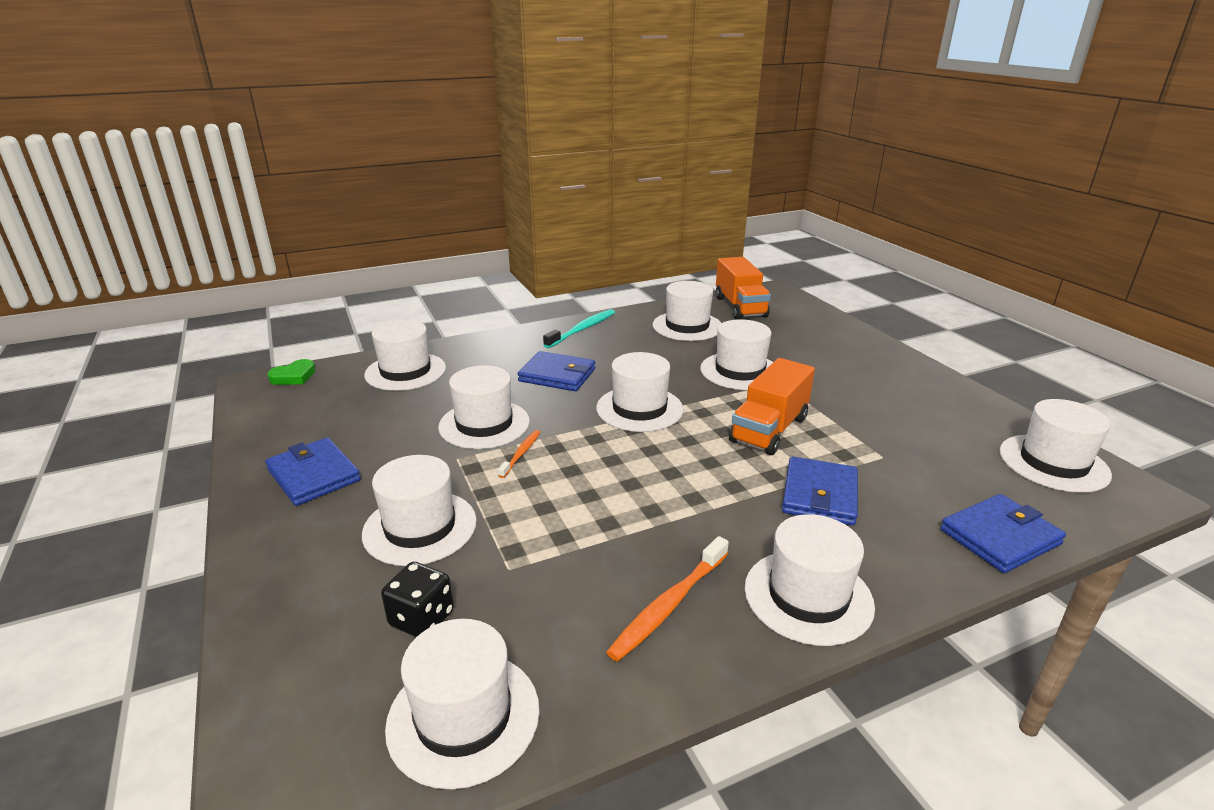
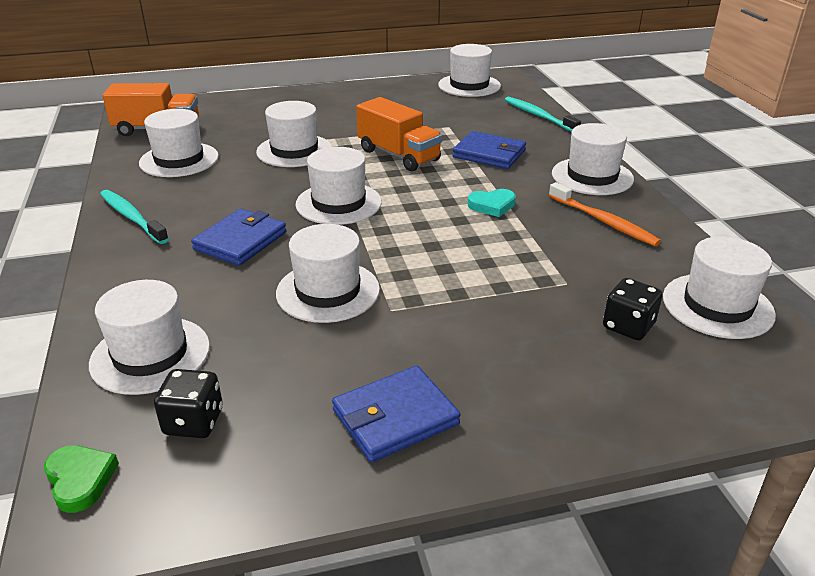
camera: 80 degrees left, 5 degrees up
white hat [362,455,477,566] -> none
orange toothbrush [498,430,540,478] -> none
blue wallet [940,494,1066,573] -> turquoise toothbrush [505,97,581,132]
none -> black dice [154,369,223,438]
none -> turquoise heart [468,189,516,217]

